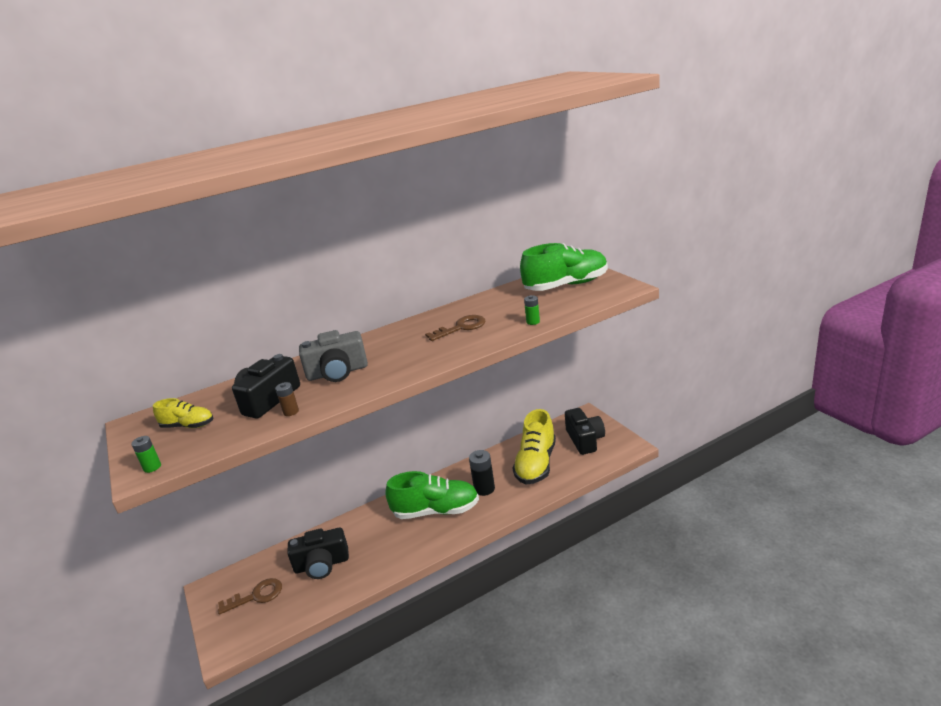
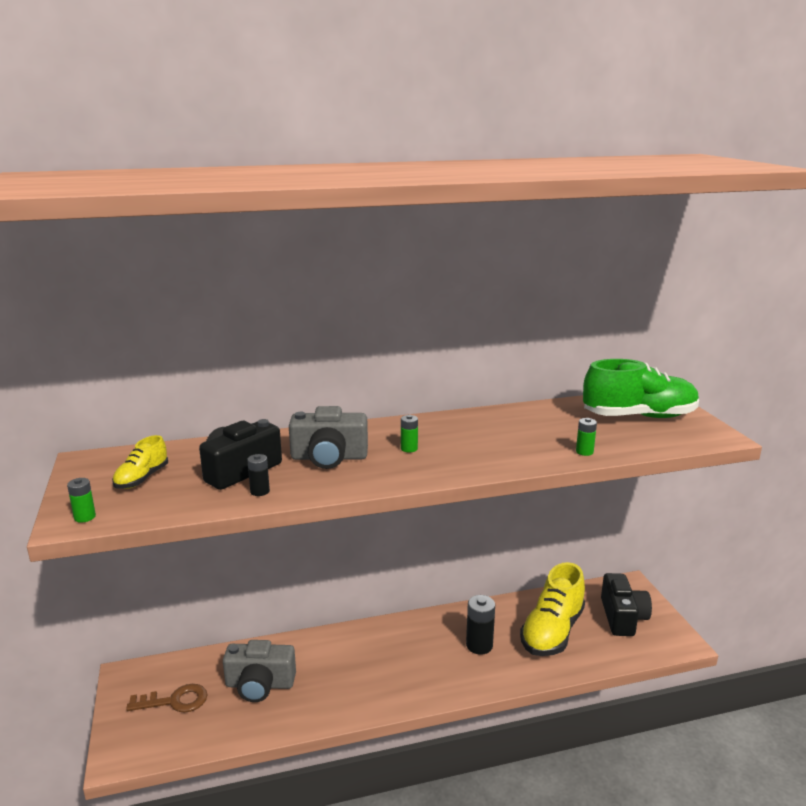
camera: 10 degrees right, 5 degrees down
yellow shoe [153,398,213,428] -> yellow shoe turned 90 degrees clockwise [112,435,168,489]
brown battery [275,382,299,416] -> black battery [247,454,270,496]
black camera [287,527,349,579] -> grey camera [223,640,296,702]
green shoe [385,471,479,519] -> none
brown key [425,315,485,341] -> none
none -> green battery [401,415,418,452]

